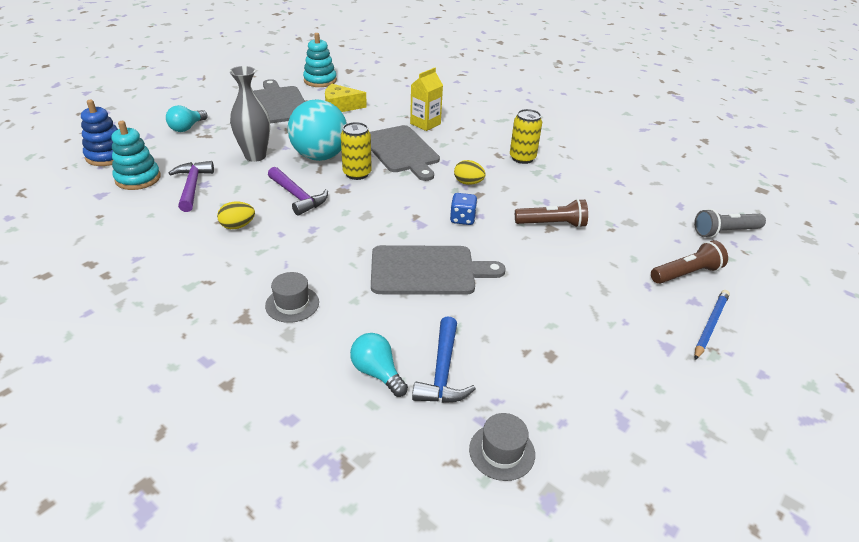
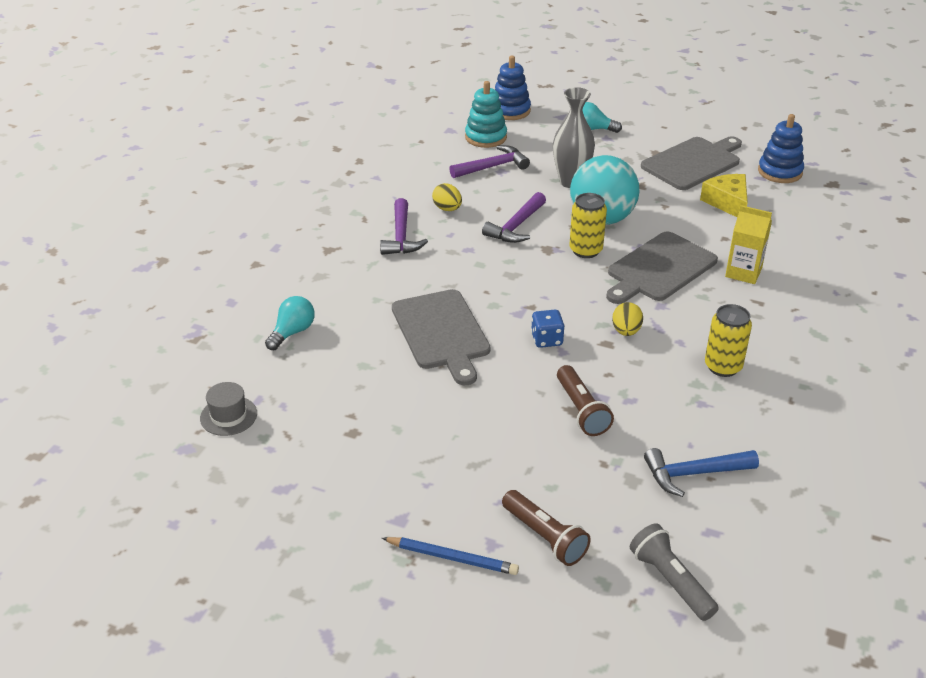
camera: 75 degrees right, 0 degrees up
grey hat [265,272,319,323] -> none
turquoise stacking toy [303,33,337,87] -> blue stacking toy [758,114,804,183]
blue hammer [412,316,476,403] -> blue hammer moved to [644,448,759,497]
none -> purple hammer [380,198,428,255]

